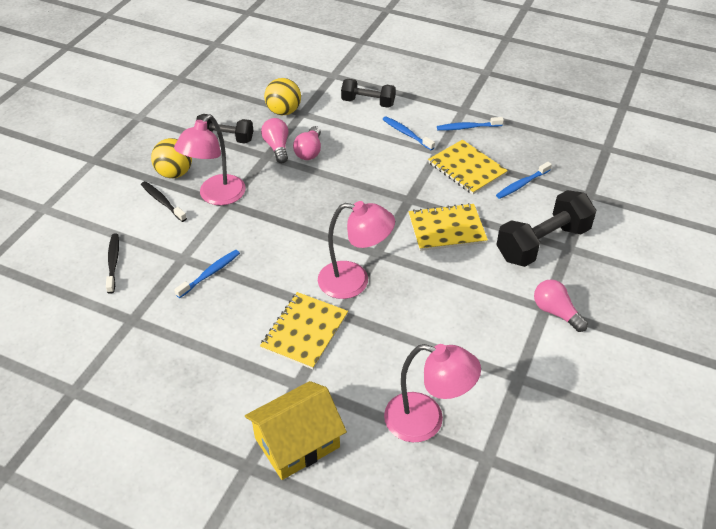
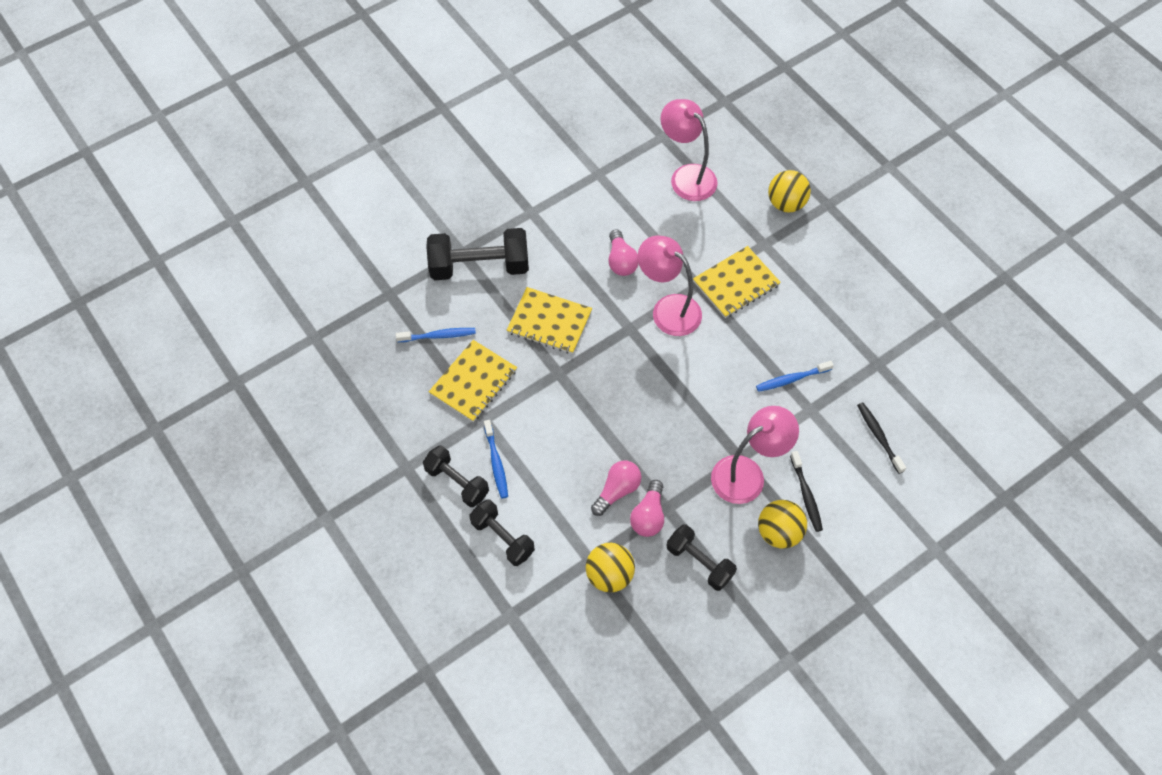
camera: 150 degrees left, 15 degrees up
black toothbrush [106,233,119,294] -> black toothbrush turned 135 degrees clockwise [857,402,906,474]
yellow house [245,381,347,480] -> yellow ball [768,170,811,212]
yellow notebook [428,140,508,195] -> yellow notebook turned 45 degrees clockwise [429,340,517,422]
blue toothbrush [437,117,504,131] -> none
pink light bulb [534,279,588,332] -> pink light bulb moved to [609,229,639,276]
none -> black dumbbell [423,446,489,507]

